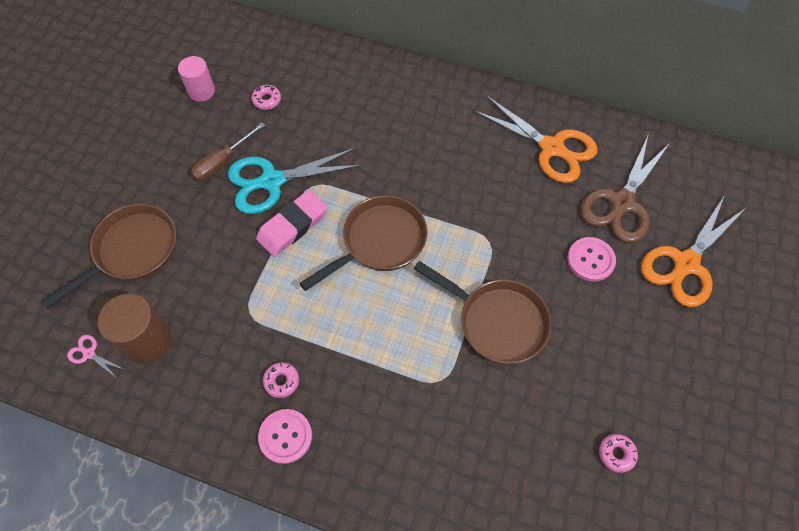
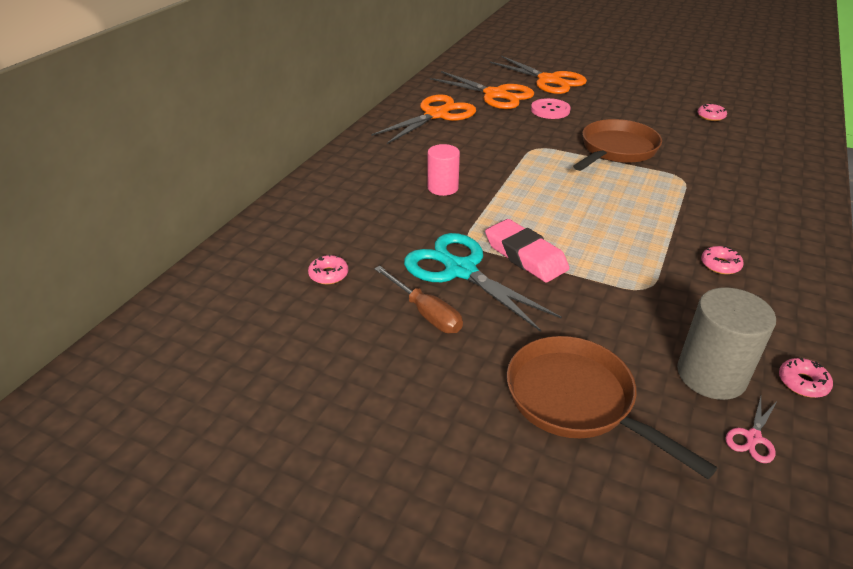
camera: 85 degrees left, 25 degrees down
brown cylinder [98,294,172,364] -> grey cylinder [677,288,776,400]
pink cylinder [178,56,215,102] -> pink cylinder moved to [428,144,460,196]
turquoise scissors [228,148,362,214] -> turquoise scissors turned 150 degrees clockwise [404,233,562,332]
pink button [258,409,312,464] -> none
brown pan [299,195,428,291] -> none
brown scissors [581,134,670,243] -> orange scissors [430,71,534,109]
none -> pink donut [779,358,833,398]

